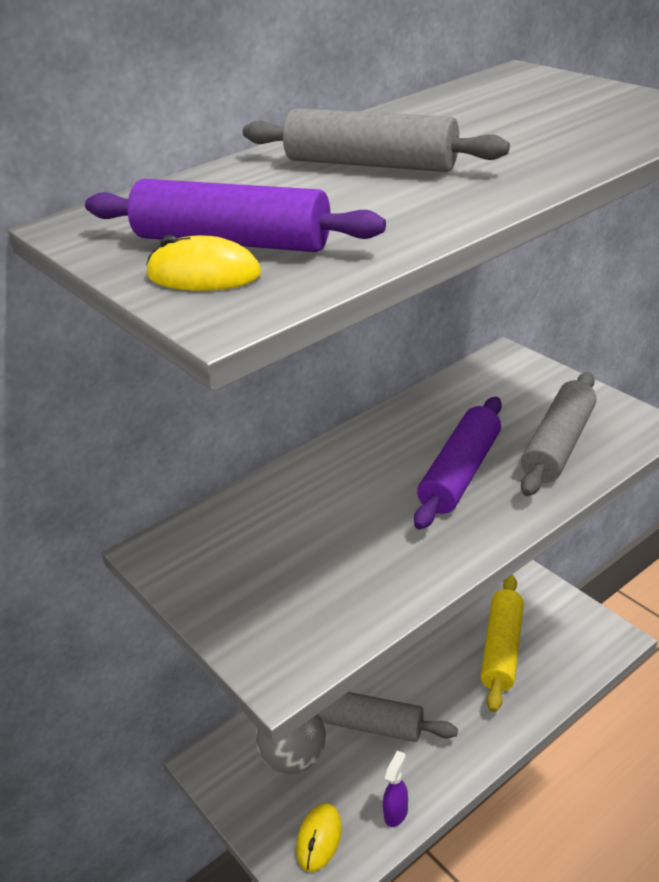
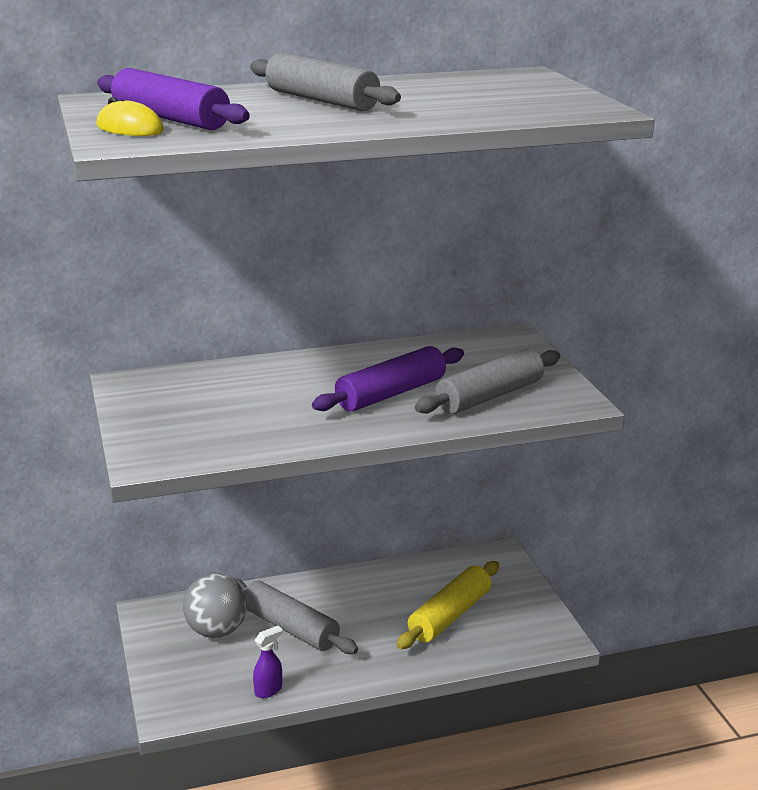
camera: 20 degrees right, 10 degrees down
yellow mouse [296,803,342,872] -> none

